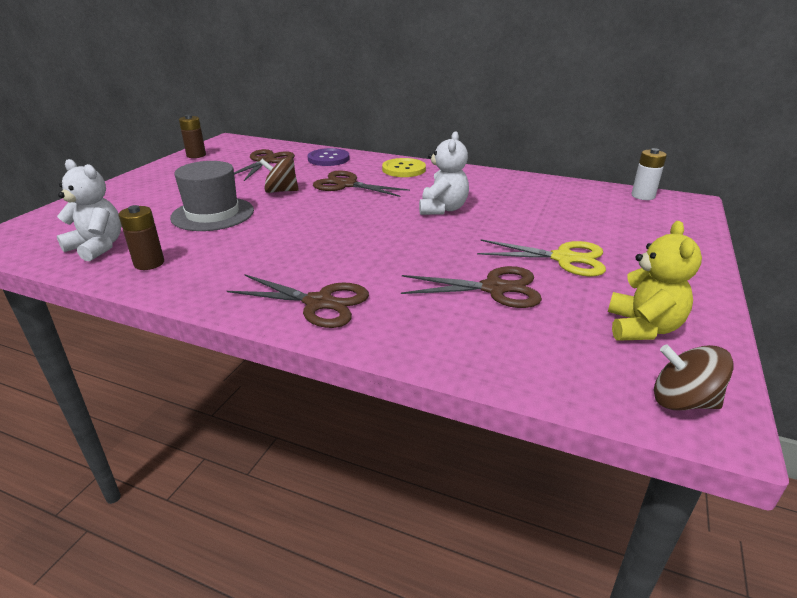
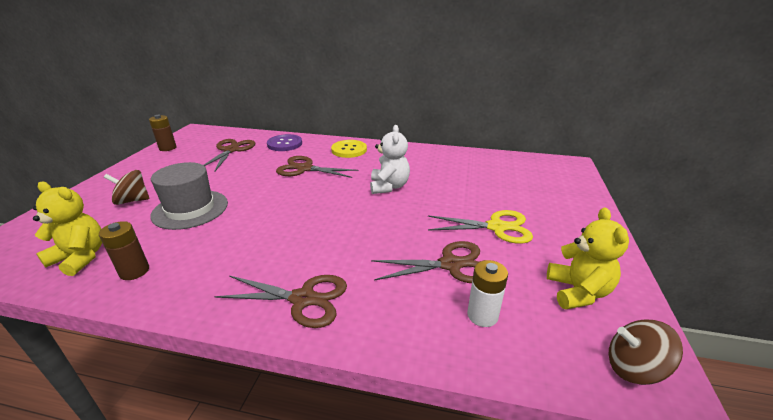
camera: 10 degrees left, 0 degrees up
white teddy bear [57,159,121,261] -> yellow teddy bear [33,182,102,276]
brown spinning top [259,157,299,193] -> brown spinning top moved to [104,170,150,205]
white battery [631,148,667,200] -> white battery moved to [467,260,508,327]

